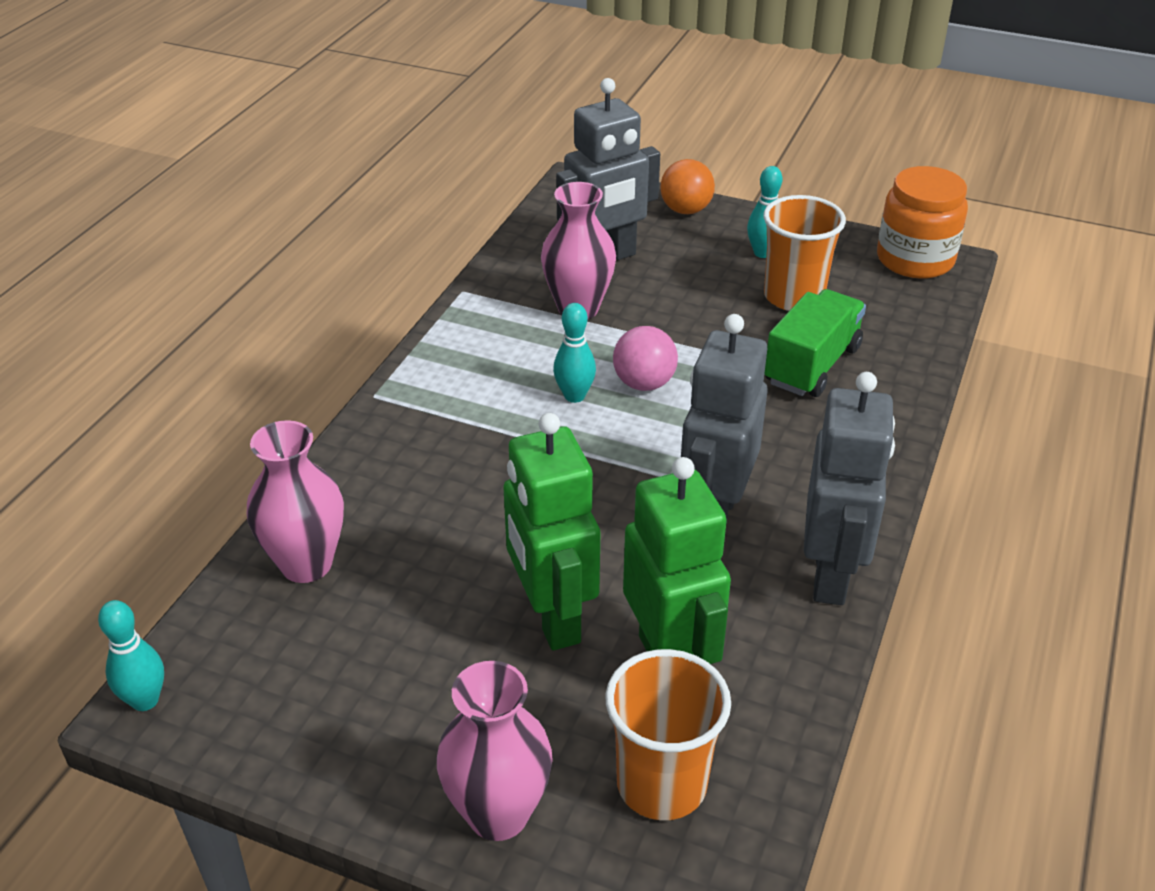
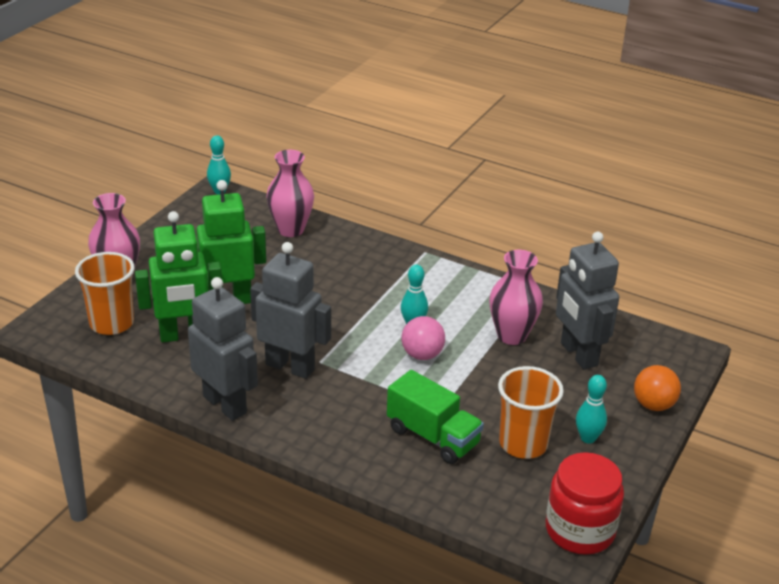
camera: 95 degrees right, 5 degrees down
grey robot [804,372,895,605] -> grey robot turned 150 degrees counterclockwise [188,277,258,421]
orange jar [877,166,968,279] -> red jar [546,452,624,555]

